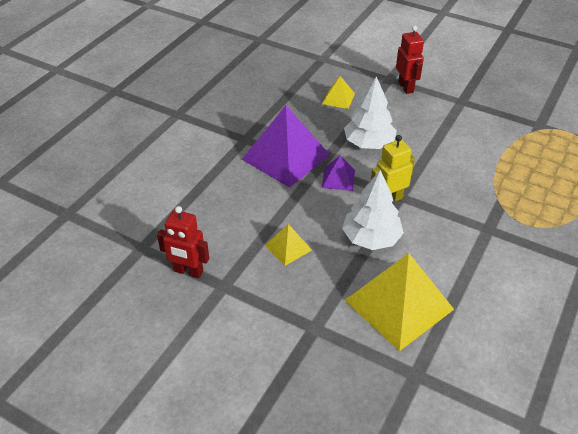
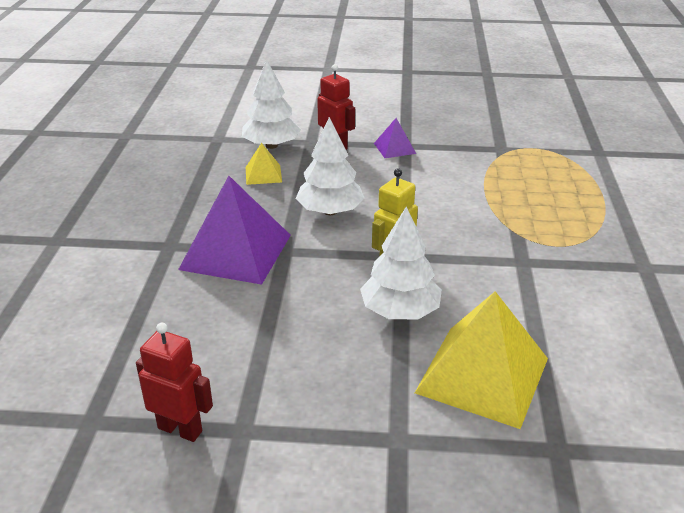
camera: 25 degrees left, 10 degrees down
red robot [157,206,209,278] -> red robot turned 150 degrees counterclockwise [136,323,213,442]
yellow pyramid [265,224,312,266] -> none
purple pyramid [322,155,355,191] -> purple pyramid moved to [374,118,416,158]
none -> white tree [242,59,301,149]

